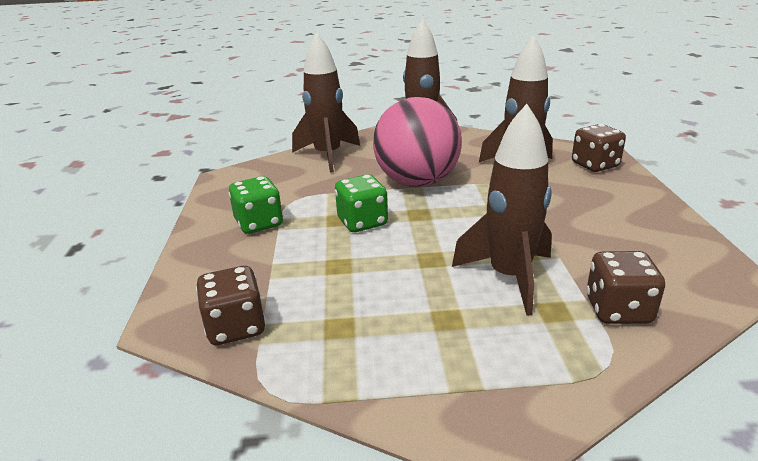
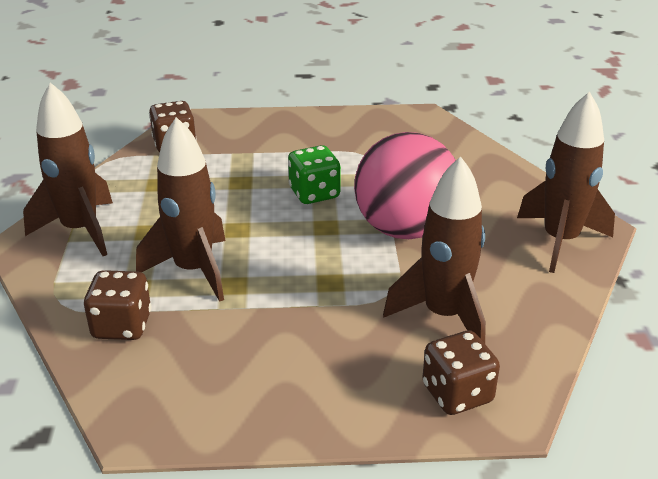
camera: 90 degrees right, 5 degrees up
green dice [228,176,283,234] -> none
brown rocket [292,33,360,173] -> brown rocket moved to [23,82,113,256]

